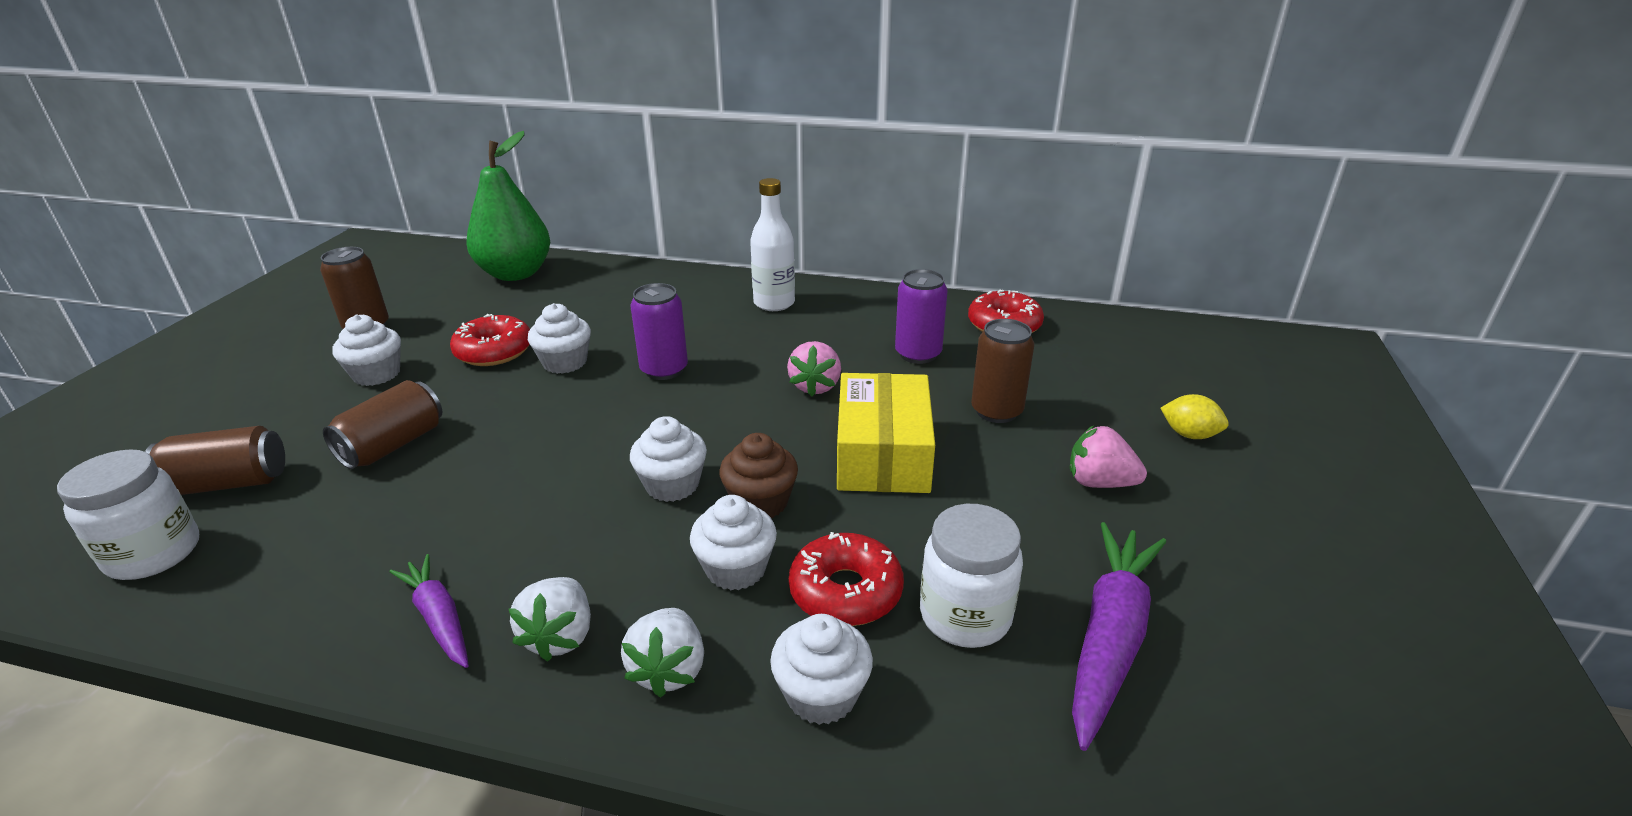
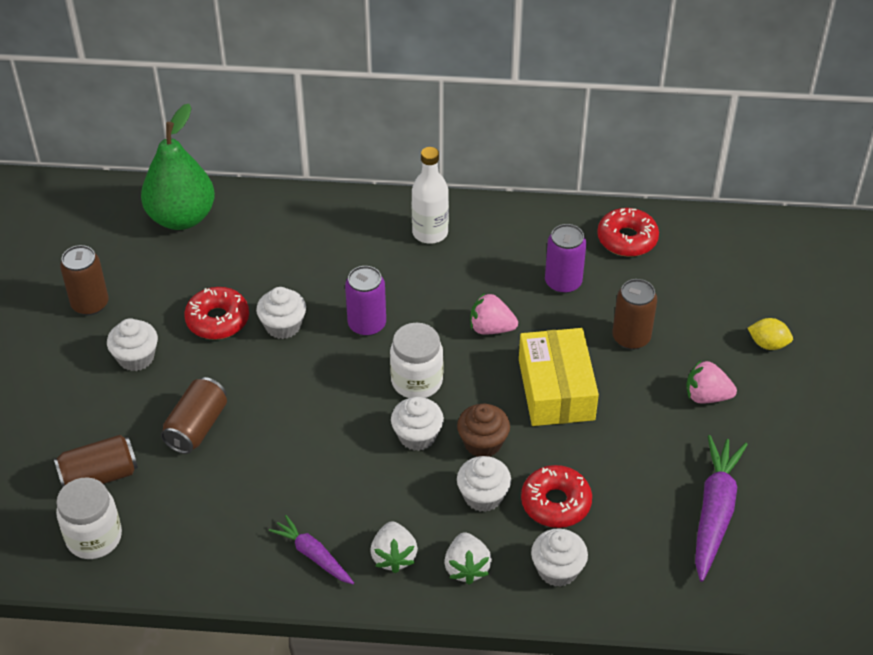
camera: 10 degrees left, 15 degrees up
pink strawberry [787,341,841,396] -> pink strawberry turned 105 degrees clockwise [470,293,518,335]
white jar [920,504,1023,648] -> white jar moved to [390,323,443,398]

